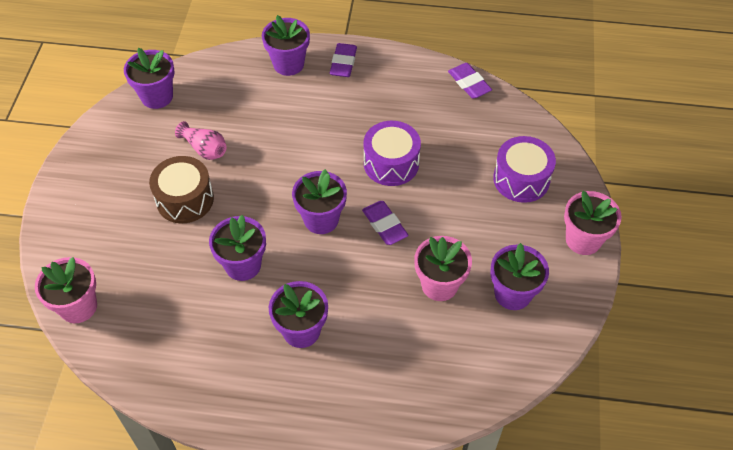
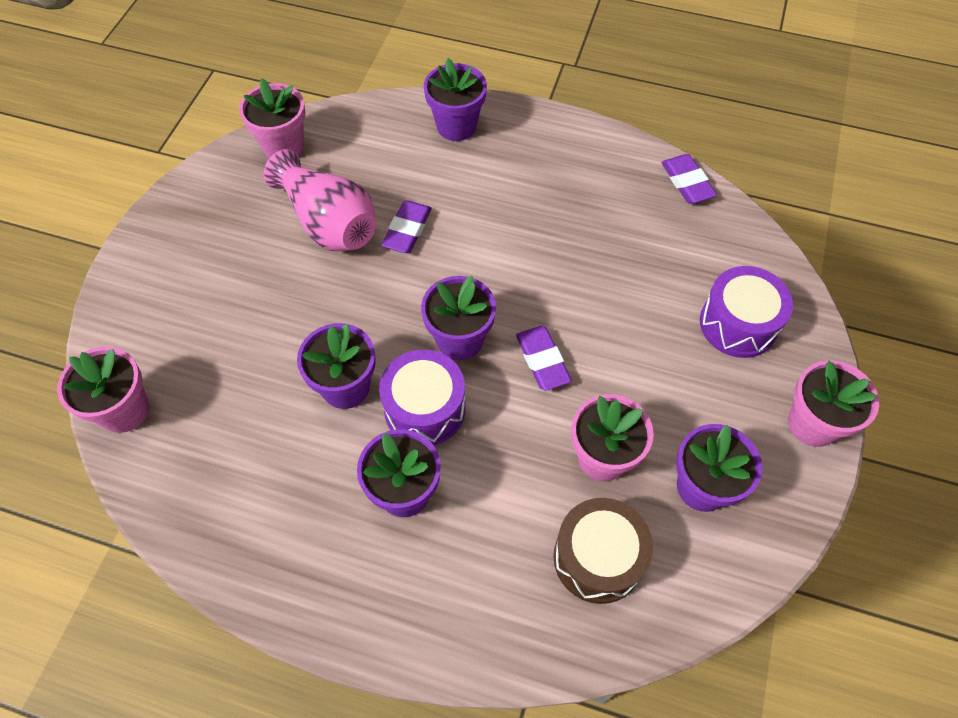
camera: 10 degrees right, 5 degrees up
purple flower pot [124,48,175,109] -> pink flower pot [239,78,305,158]
brown drum [149,156,214,223] -> brown drum moved to [554,498,653,604]
pink vase [175,121,227,160] -> pink vase [263,149,376,251], size x1.82
purple eraser [330,43,357,77] -> purple eraser moved to [382,200,432,253]
purple drum [364,121,421,186] -> purple drum moved to [379,350,466,445]

